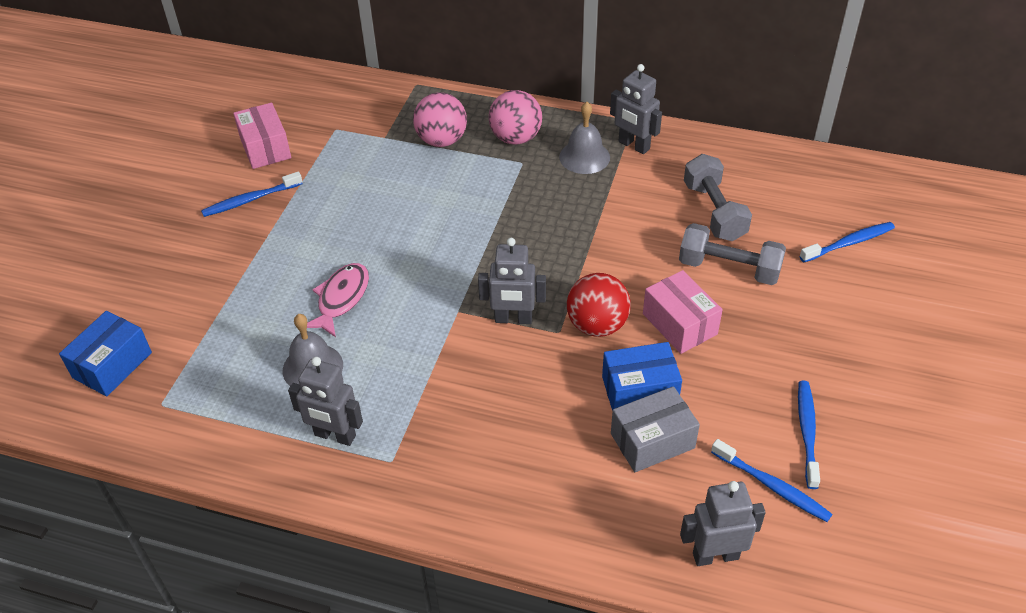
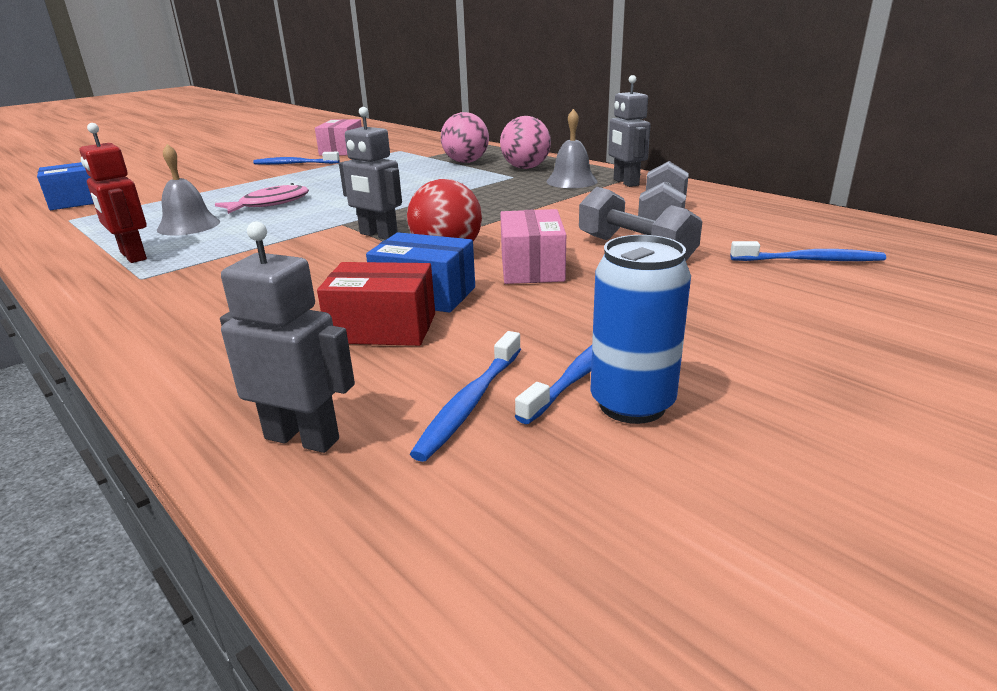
camera: 30 degrees right, 20 degrees down
grey robot [288,357,363,446] -> red robot [80,123,147,263]
grey box [611,386,700,472] -> red box [317,262,435,346]
blue toothbrush [711,439,832,522] -> blue toothbrush turned 45 degrees clockwise [410,331,521,462]
none -> blue can [591,235,691,424]

